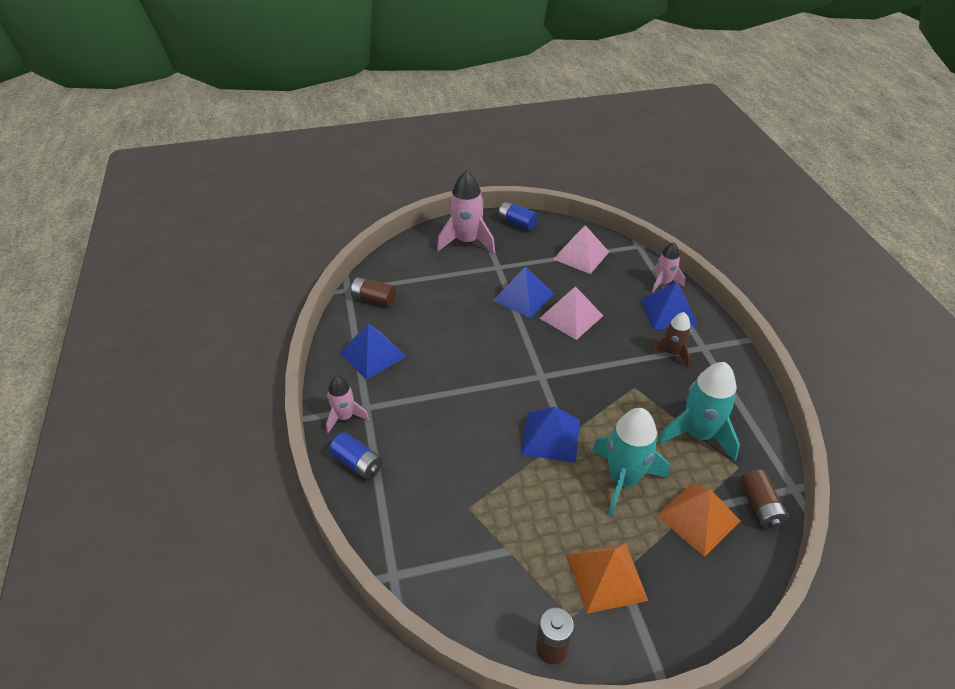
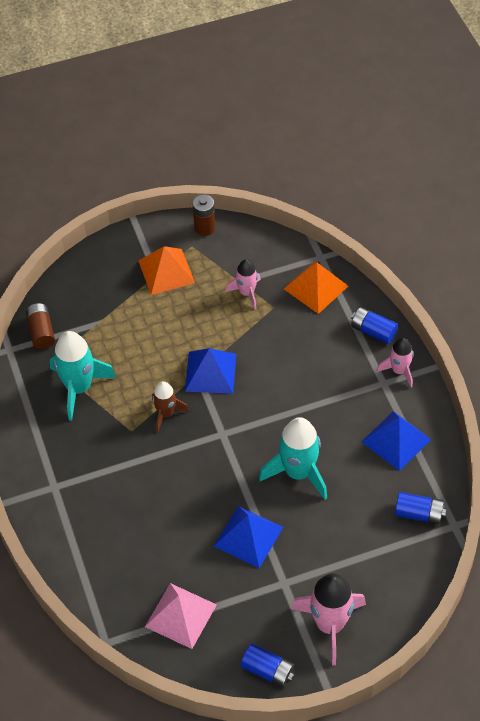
camera: 175 degrees right, 10 degrees up
brown battery [351,277,396,306] -> blue battery [395,492,446,524]
pink pyramid [540,286,603,340] -> none
turquoise rocket [592,408,669,517] -> turquoise rocket moved to [259,417,327,500]
blue pyramid [641,282,698,330] -> none
brown rocket [650,312,691,368] -> brown rocket moved to [152,381,189,432]
pink rocket [652,242,685,293] -> pink rocket moved to [226,259,261,309]
orange pyramid [656,483,740,557] -> orange pyramid moved to [284,262,348,314]

